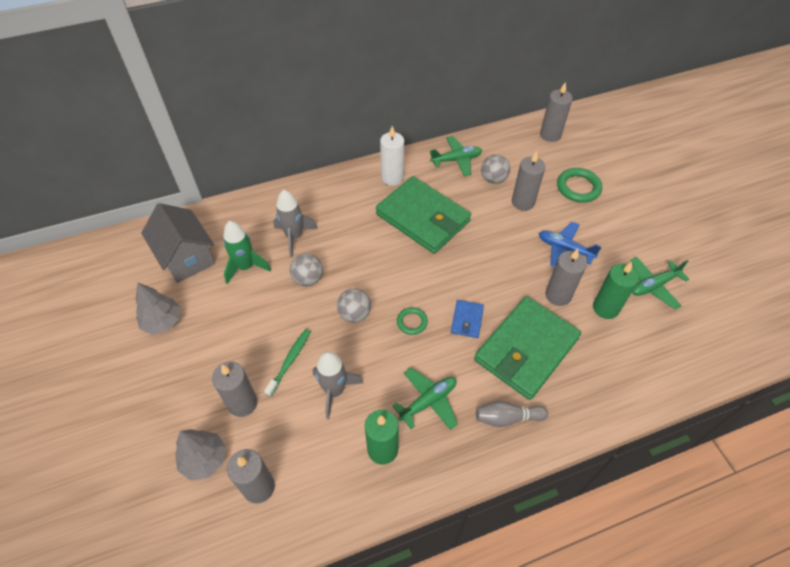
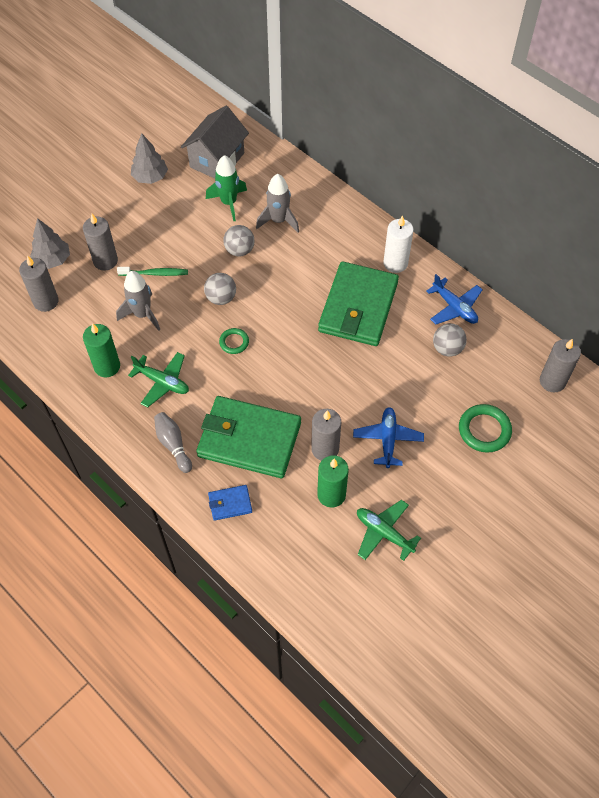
camera: 65 degrees right, 5 degrees up
green plane [429,136,482,176] -> blue plane [426,274,482,324]
blue wallet [451,300,484,338] -> blue wallet moved to [208,485,252,521]
grey candle [512,151,545,211] -> none

